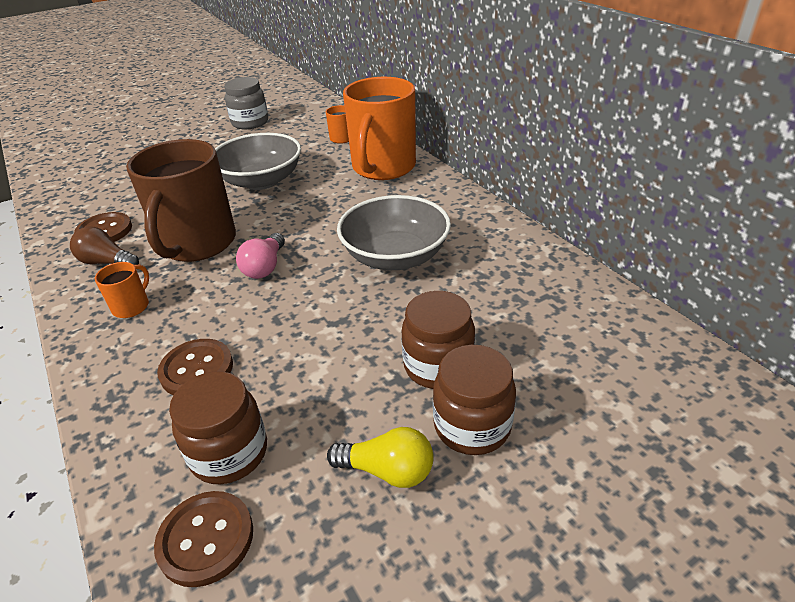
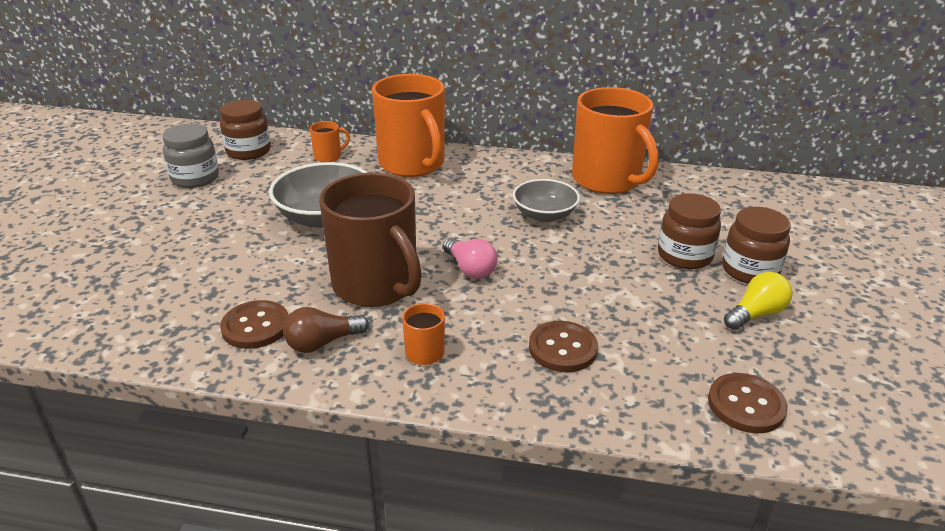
camera: 50 degrees left, 5 degrees down
brown jar [169,371,267,484] -> brown jar moved to [220,100,271,160]
grey bowl [337,195,451,270] -> grey bowl [513,179,580,222], size x0.66
none -> orange mug [572,87,659,194]

